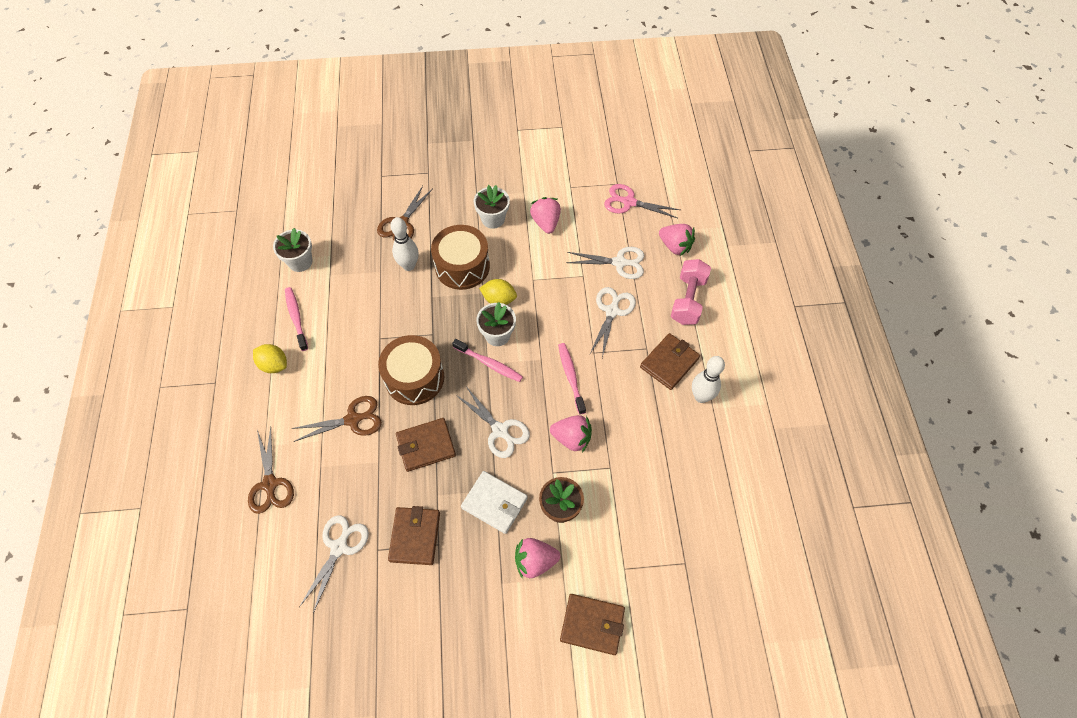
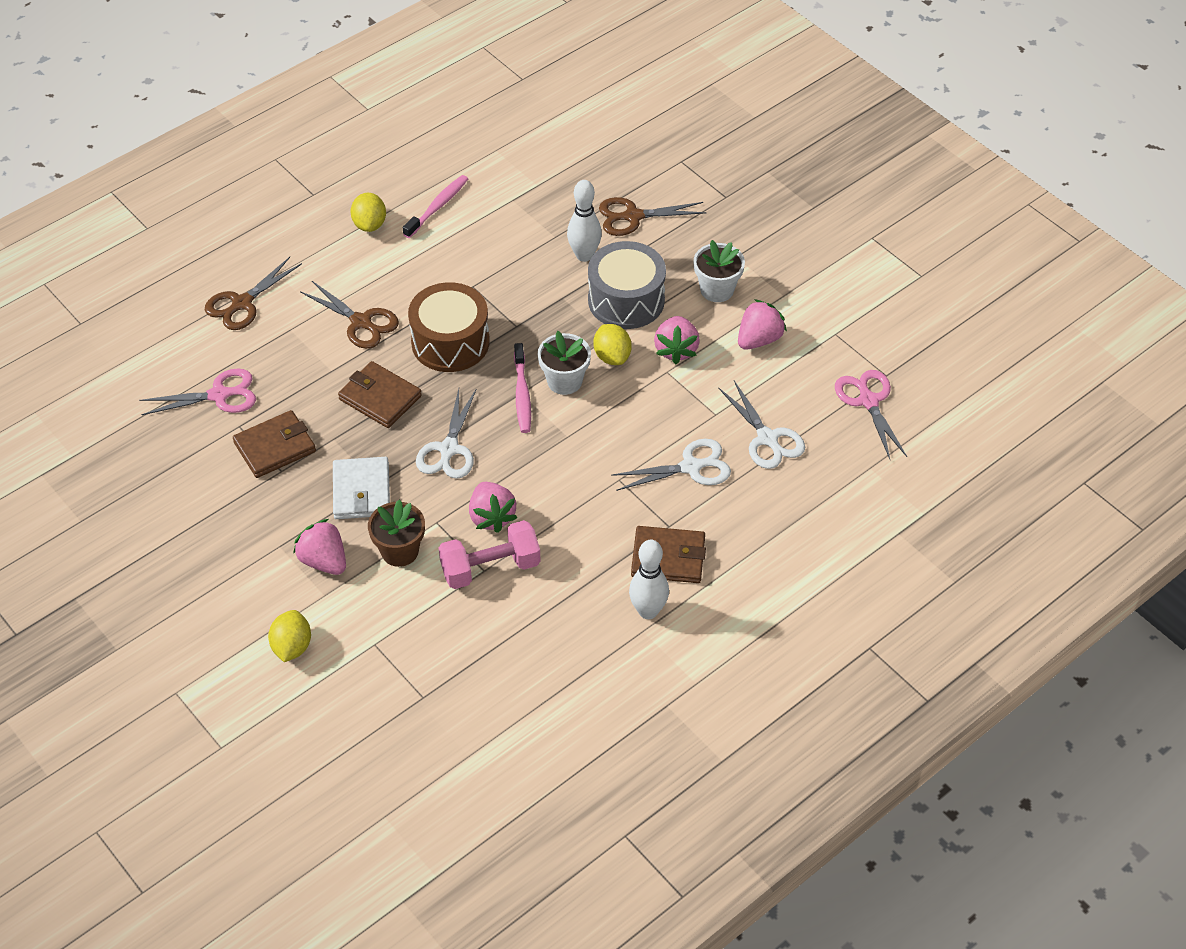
camera: 55 degrees right, 10 degrees down
white flower pot [273,228,313,272] -> none
white scissors [299,515,369,613] -> pink scissors [139,368,256,415]
brown drum [431,225,490,290] -> grey drum [588,241,666,329]
pink toothbrush [558,343,586,415] -> none
brown wallet [560,594,625,655] -> yellow lemon [268,610,311,662]
pink strawberry [659,224,695,256] -> pink strawberry moved to [654,316,700,364]
pink dumbbell [671,259,711,325] -> pink dumbbell moved to [439,520,541,589]

